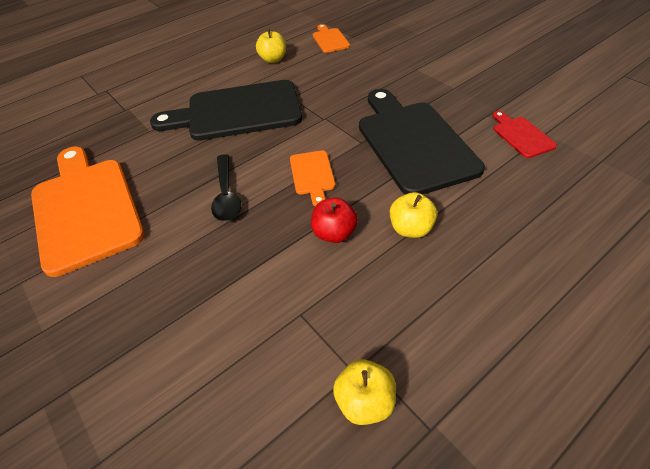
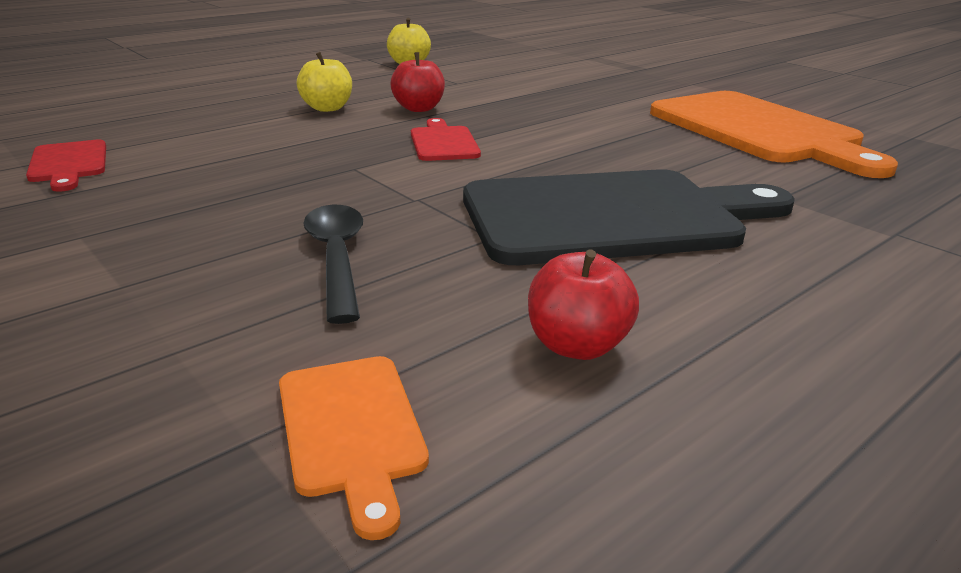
camera: 175 degrees right, 20 degrees down
black spoon [211,154,241,221] -> black spoon moved to [303,205,363,324]
yellow apple [256,29,286,63] -> red apple [528,249,639,360]
orange cutting board [290,150,335,206] -> red cutting board [411,118,481,161]
black cutting board [359,89,485,195] -> none

